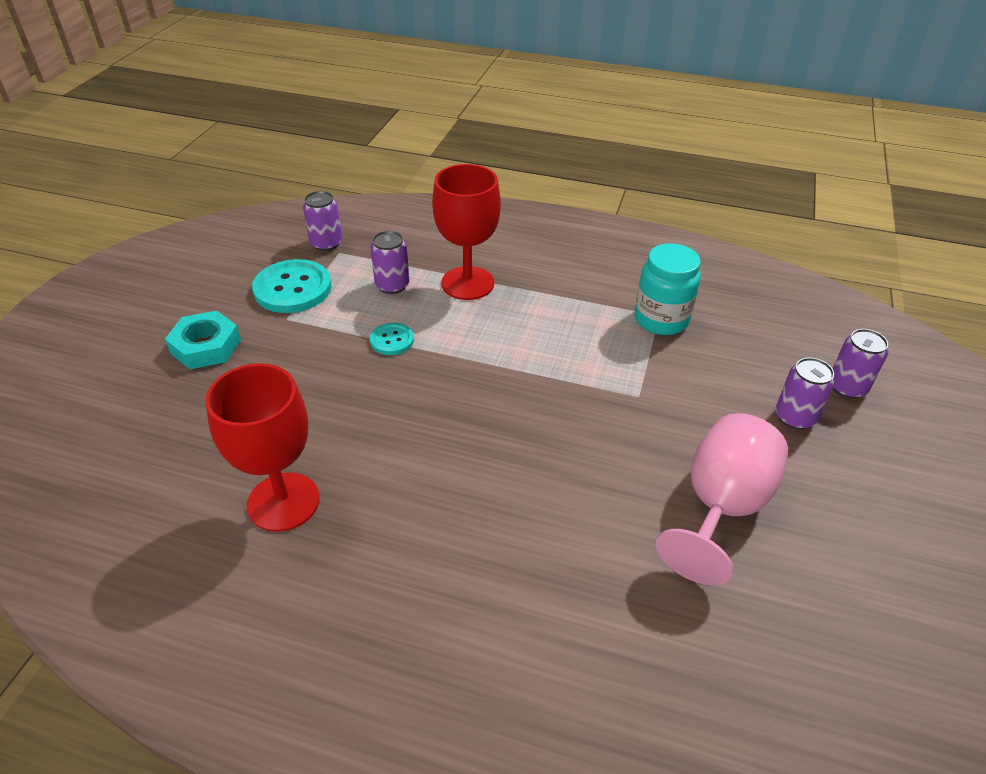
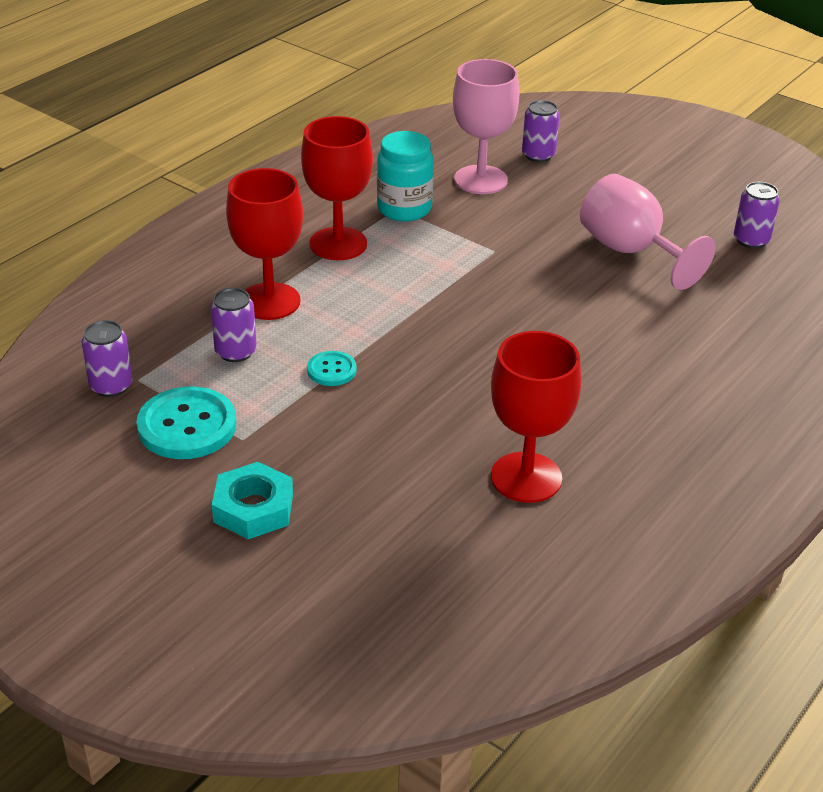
camera: 70 degrees left, 5 degrees down
purple can [776,358,835,429] -> purple can moved to [734,182,780,249]
none -> red goblet [301,116,373,260]
none -> pink goblet [453,59,519,194]

